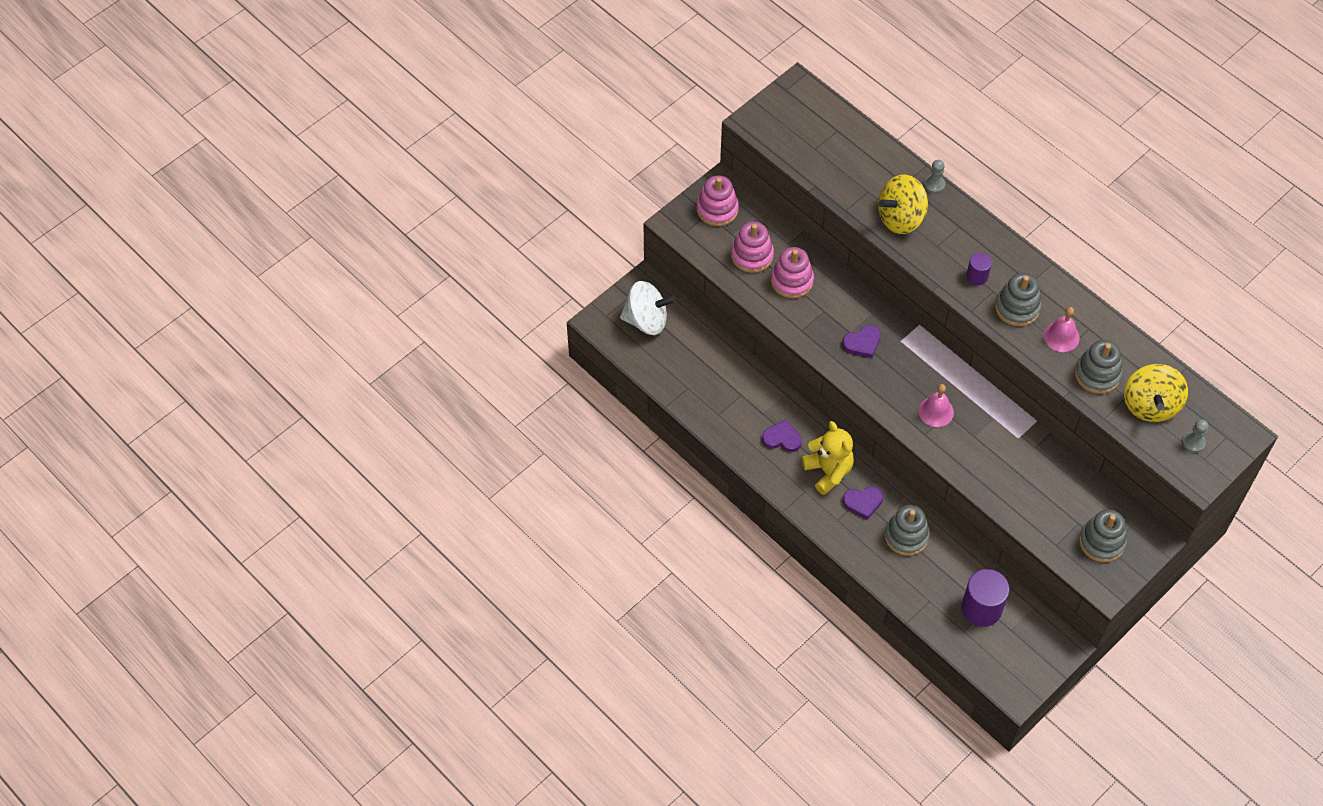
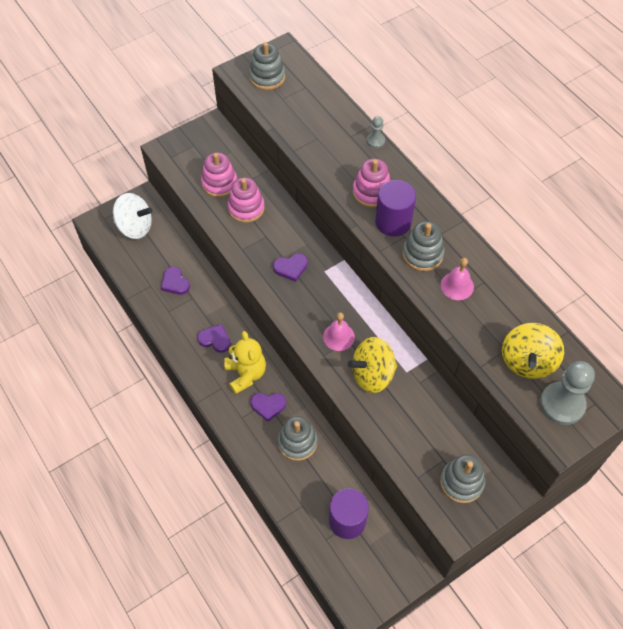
camera: 10 degrees right, 0 degrees up
pink stacking toy [697,175,739,226] -> pink stacking toy moved to [353,159,391,208]
yellow spinning top [878,175,928,234] -> yellow spinning top moved to [348,337,398,393]
purple cylinder [966,253,992,285] -> purple cylinder [375,180,416,237], size x1.85
grey stacking toy [1075,340,1122,394] -> grey stacking toy moved to [249,42,285,90]
grey pawn [1182,419,1209,453] -> grey pawn [540,361,595,425], size x2.02
none -> purple heart [161,266,190,295]

